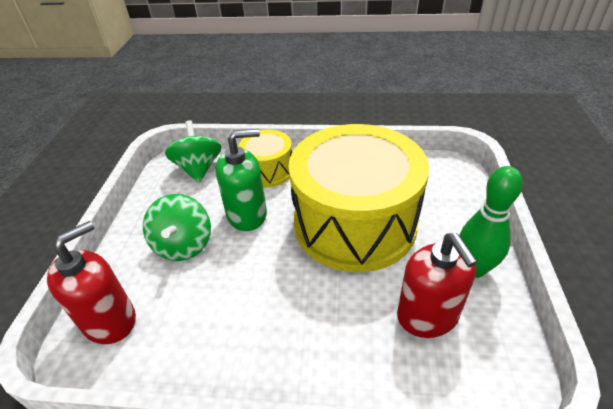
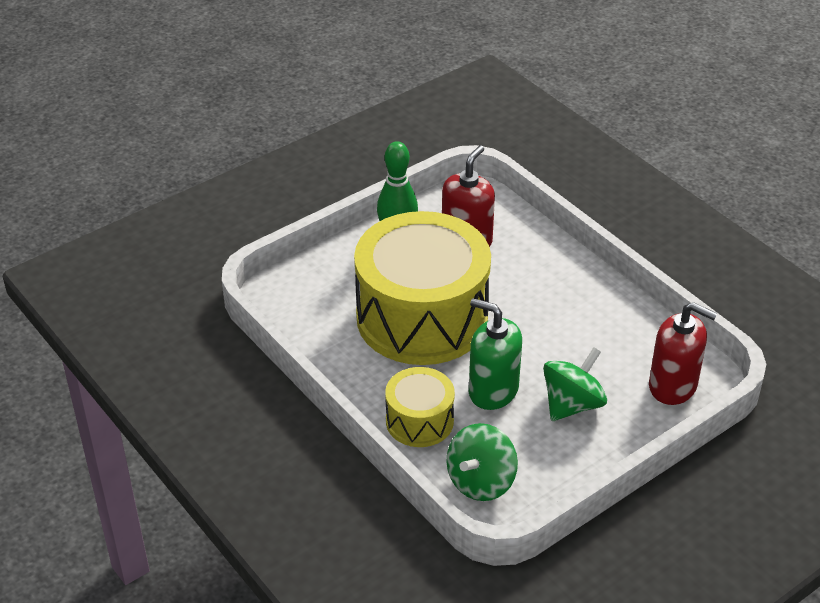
camera: 135 degrees left, 0 degrees up
red soap dispenser [47,221,136,344] -> red soap dispenser turned 150 degrees counterclockwise [649,302,717,405]

